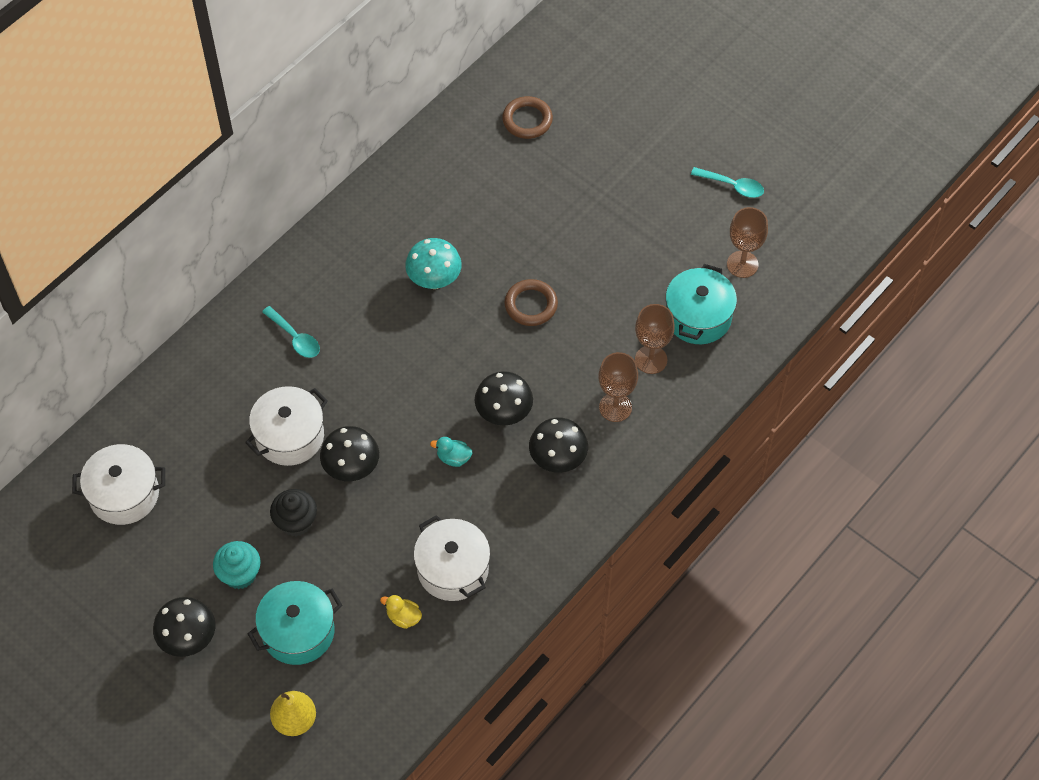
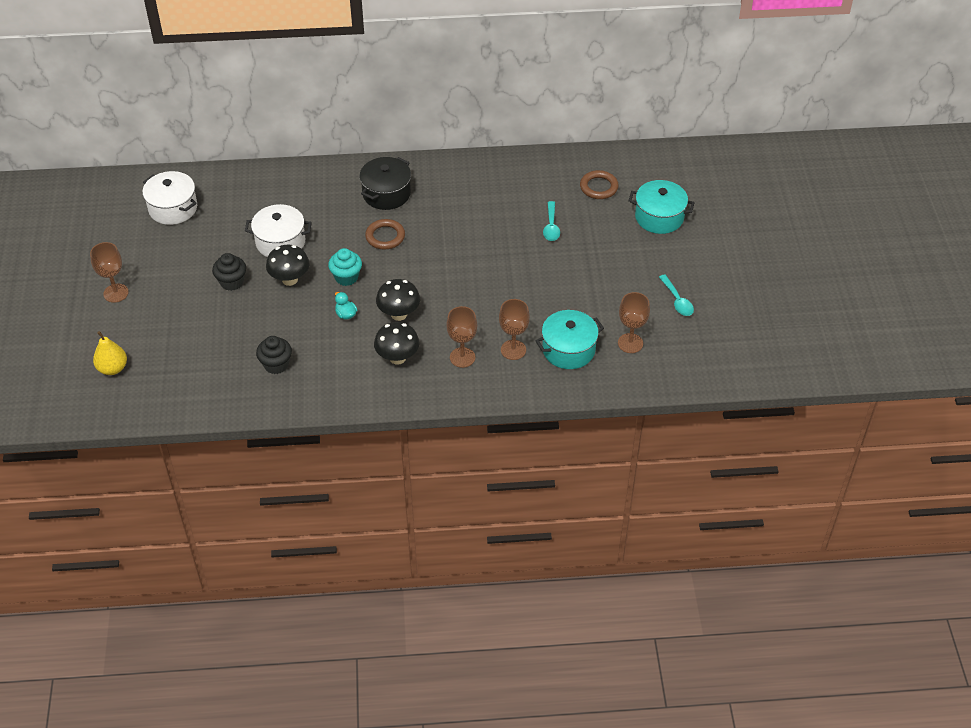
camera: 45 degrees right, 10 degrees down
black mushroom [153,597,215,657] -> brown goblet [90,242,129,303]
turquoise cupcake [213,541,261,589] -> turquoise cupcake moved to [328,248,362,286]
turquoise pot [247,581,342,665] -> turquoise pot moved to [629,180,695,234]
turquoise spoon [262,306,320,358] -> turquoise spoon moved to [543,201,560,241]
yellow duck [380,595,422,629] -> none
turquoise mushroom [405,238,462,289] -> none
white pot [413,515,490,601] -> black cupcake [256,336,292,374]
brown ring [504,279,558,326] -> brown ring moved to [365,219,405,250]
none -> black pot [359,157,411,210]

